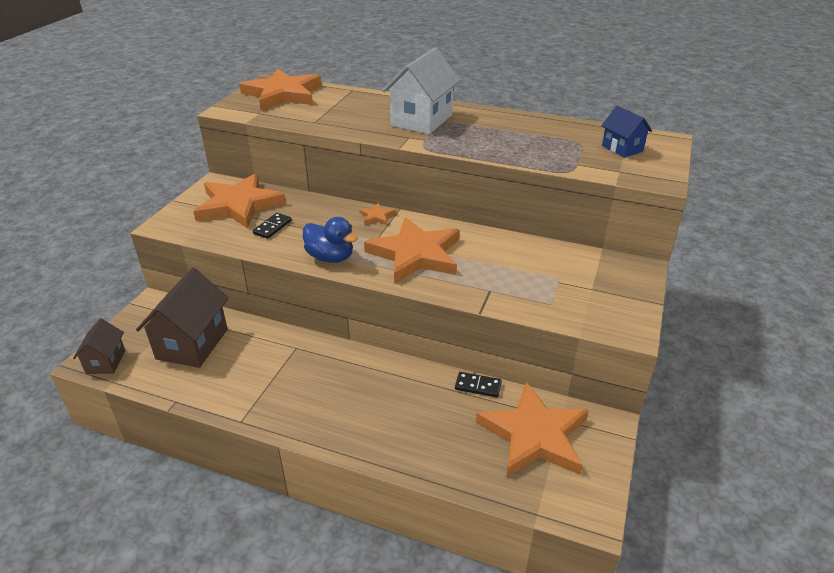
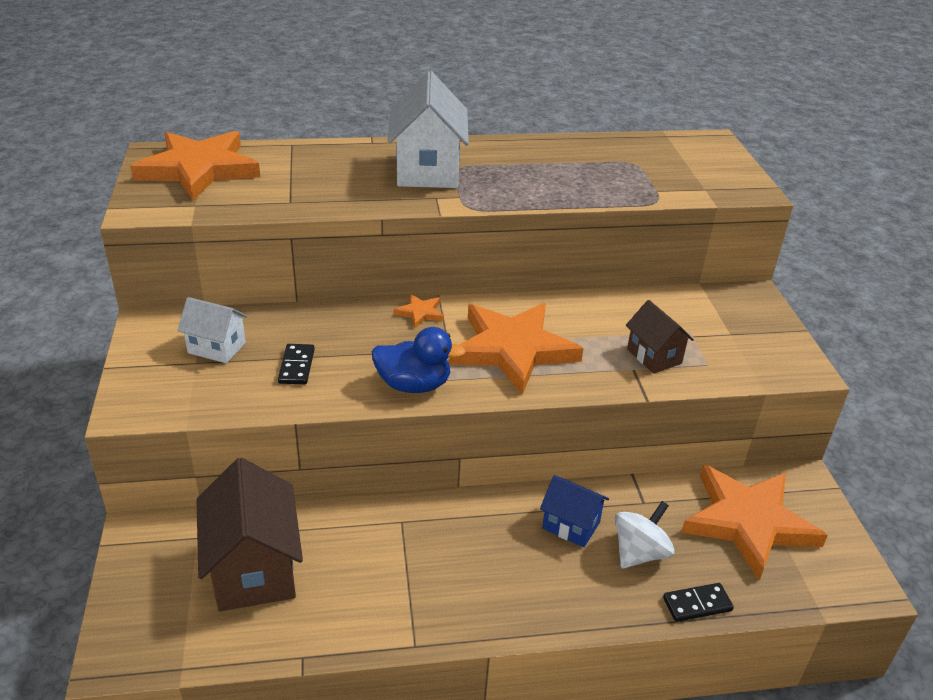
camera: 30 degrees left, 0 degrees up
brown house [73,319,125,374] -> brown house moved to [626,300,694,374]
orange star [193,173,286,229] -> white house [177,297,248,363]
black domino [455,372,502,398] -> black domino moved to [663,583,734,622]
blue house [601,106,652,158] -> blue house moved to [540,475,609,547]
none -> white spinning top [615,501,675,568]

